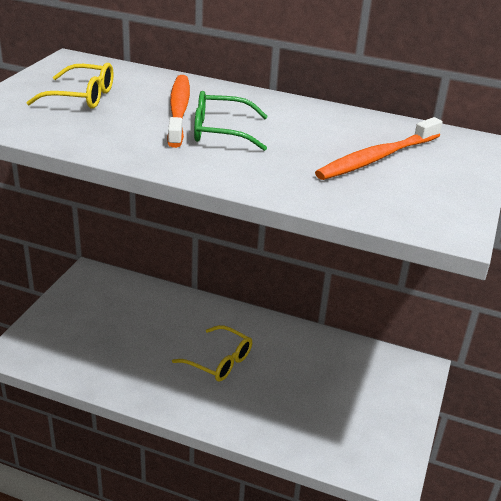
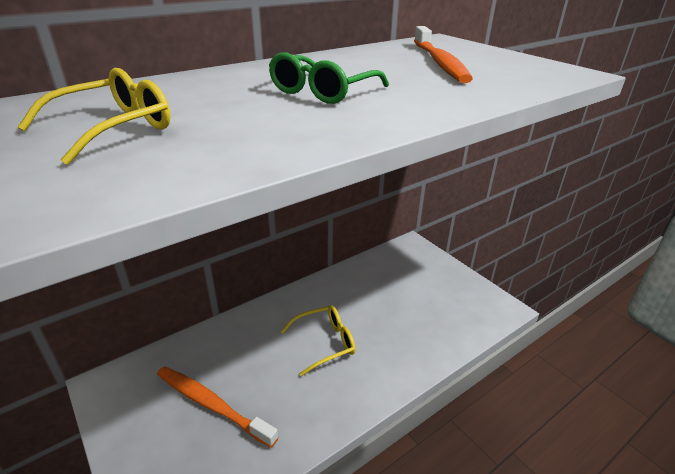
camera: 55 degrees left, 0 degrees up
orange toothbrush [167,75,190,148] -> orange toothbrush moved to [157,366,278,448]

